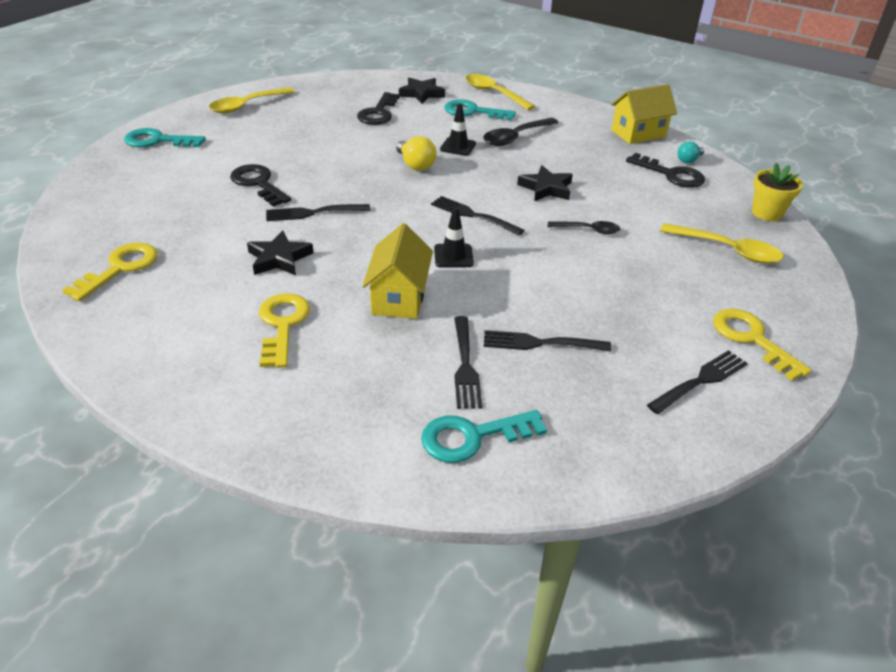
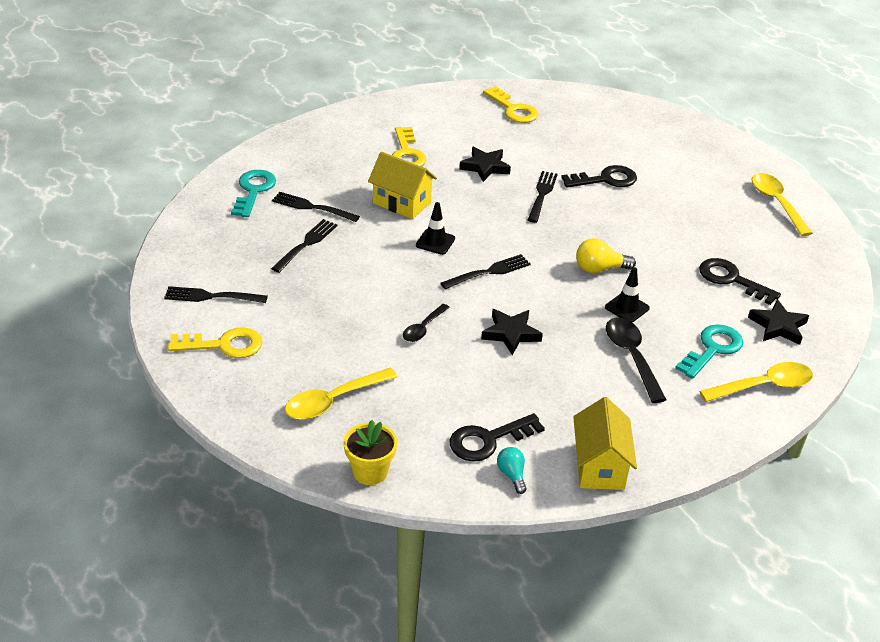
camera: 115 degrees right, 0 degrees up
turquoise key [124,128,206,147] -> none
yellow key [259,293,310,368] -> yellow key turned 60 degrees clockwise [392,127,427,167]
black fork [647,350,748,414] -> black fork turned 105 degrees clockwise [164,286,268,303]

